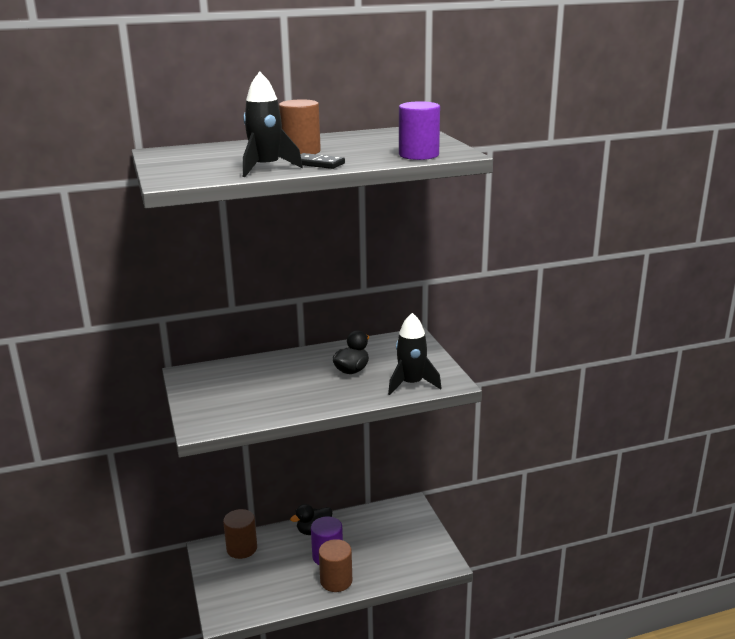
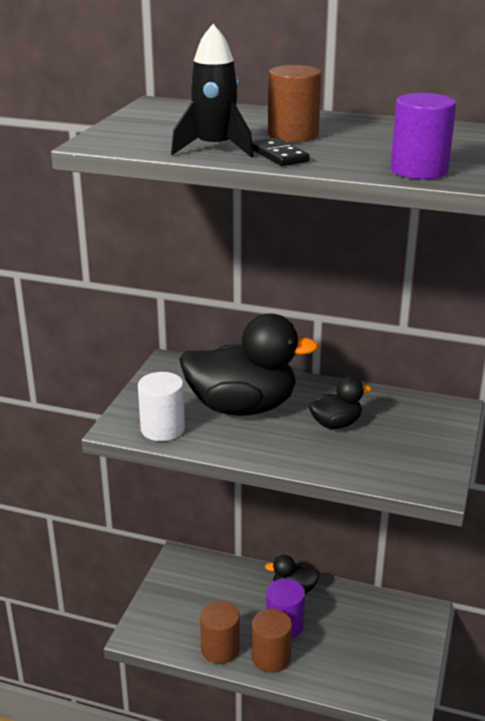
camera: 35 degrees right, 5 degrees up
brown cylinder [223,509,257,559] -> brown cylinder moved to [200,601,240,664]
black rocket [388,313,442,395] -> none
none -> white cylinder [138,372,185,441]
none -> black duck [179,313,319,416]

